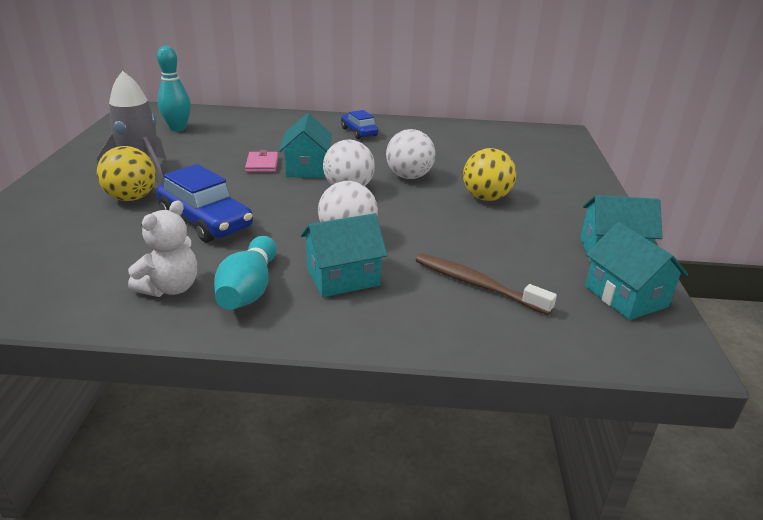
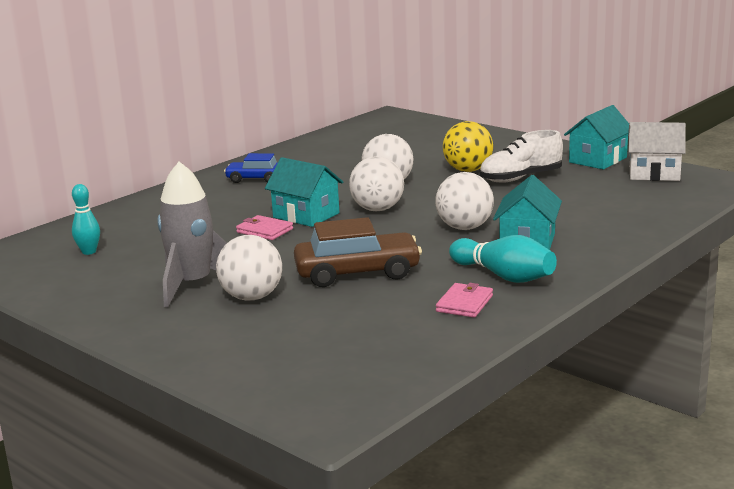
camera: 50 degrees left, 10 degrees down
yellow ball [97,146,156,201] -> white ball [216,235,282,301]
white teddy bear [128,200,197,297] -> pink wallet [436,283,493,318]
turquoise bowling pin [157,46,191,131] -> turquoise bowling pin [72,184,100,255], size x0.64
blue car [157,164,253,243] -> brown car [294,217,422,287]
brown toothbrush [416,254,557,315] -> none
turquoise house [585,222,688,320] -> white house [628,122,686,181]
none -> white shoe [480,130,563,183]

